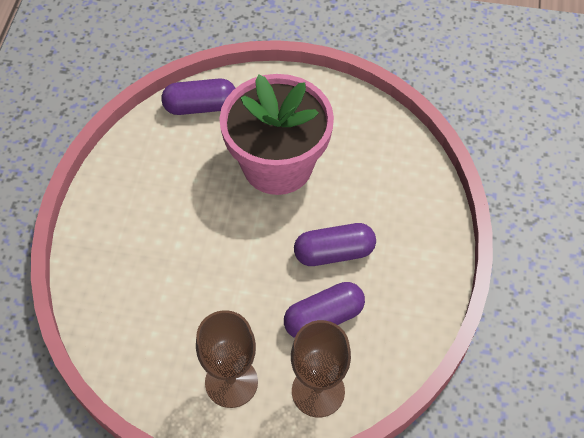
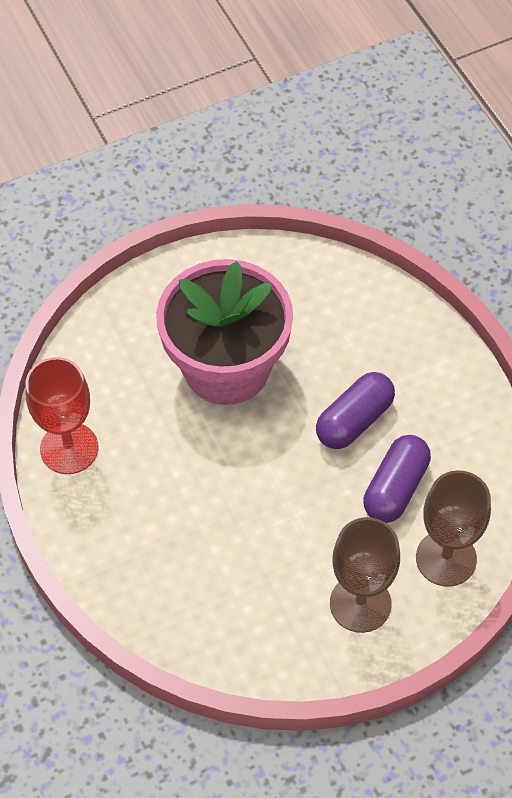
camera: 35 degrees left, 0 degrees up
purple capsule [161,79,235,115] -> none
none -> red goblet [26,357,98,474]

